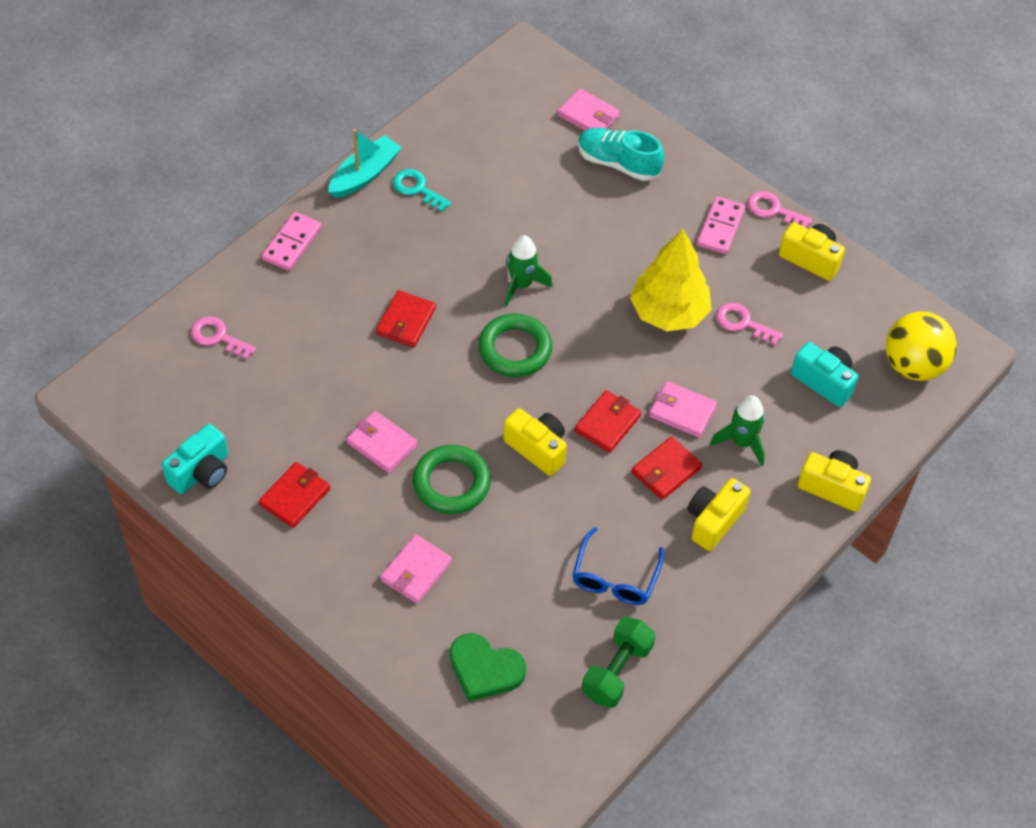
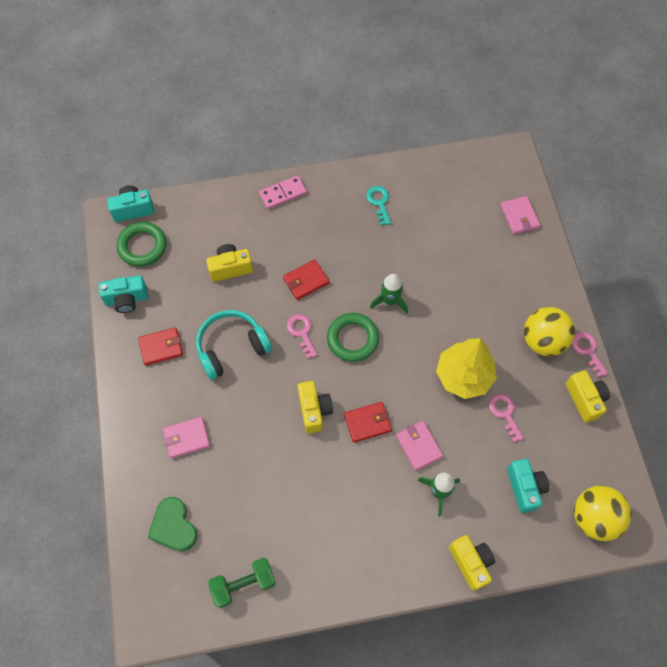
camera: 40 degrees right, 10 degrees up
pink key [191,316,256,360] -> pink key moved to [287,314,317,359]
turquoise boat [328,129,402,198] -> none
pink wallet [346,411,417,473] -> turquoise headphones [196,310,272,380]
green ring [413,445,491,514] -> green ring moved to [117,222,166,267]
blue glasses [572,527,664,605] -> none
turquoise shoe [578,128,664,181] -> none
red wallet [631,436,702,500] -> none
yellow camera [687,478,751,551] -> yellow camera moved to [206,244,253,282]
pink domino [697,196,745,254] -> yellow ball [524,307,575,356]
none -> turquoise camera [107,185,155,222]

